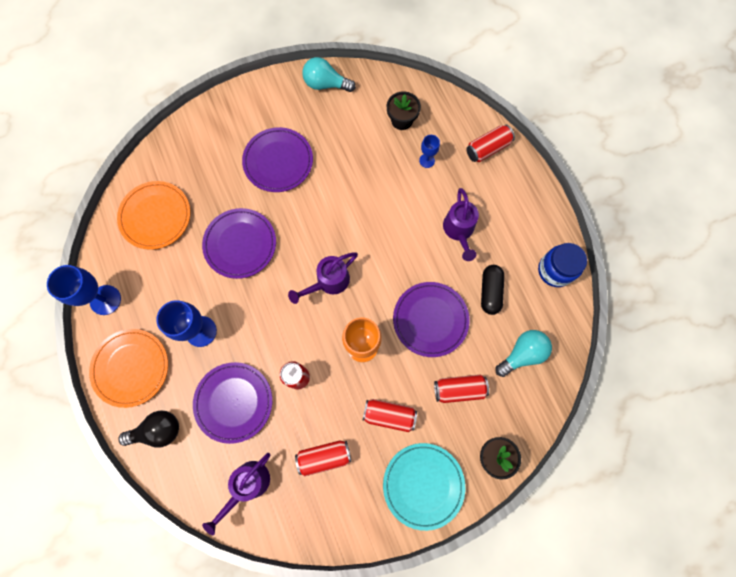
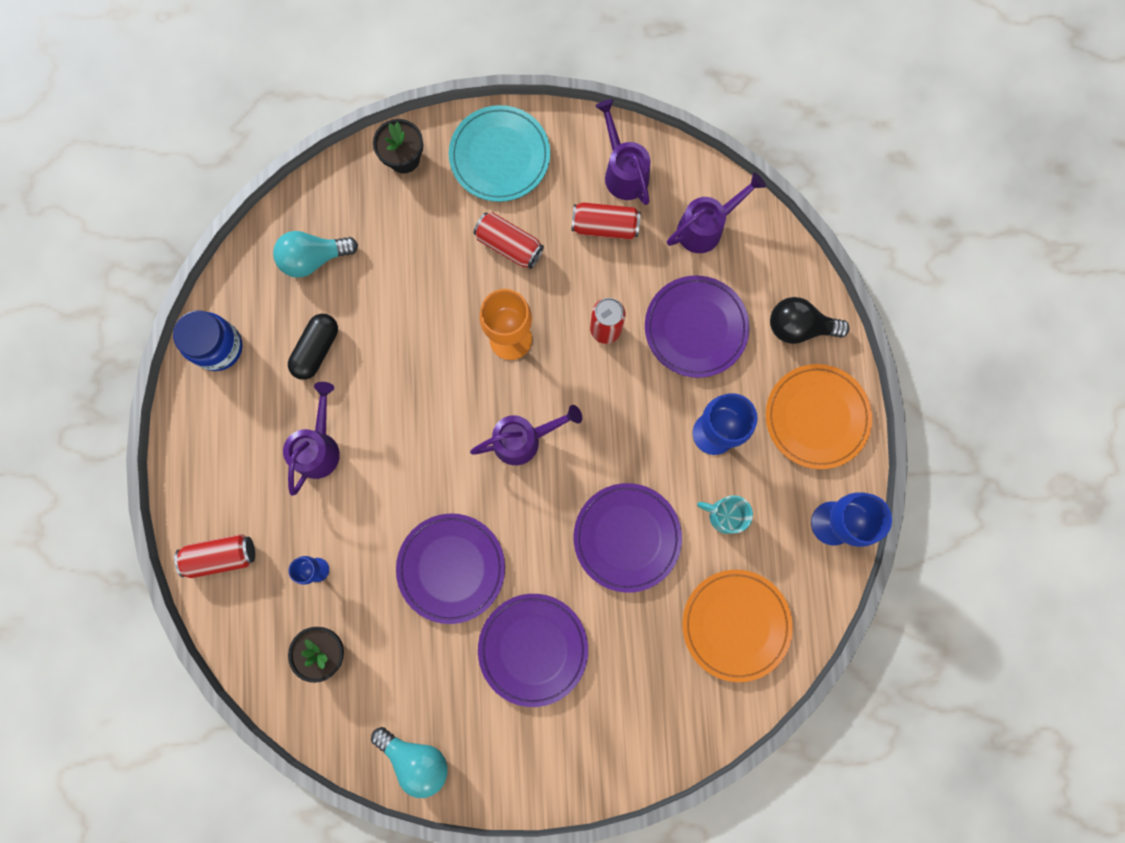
camera: 160 degrees left, 5 degrees up
purple plate [393,282,470,357] -> purple plate moved to [396,513,505,624]
red can [434,375,489,403] -> none
none -> purple watering can [595,99,651,205]
none -> turquoise mug [697,495,753,534]

